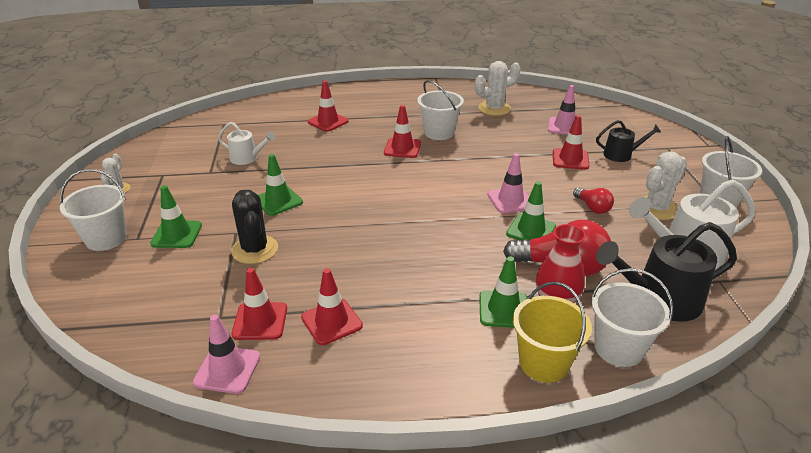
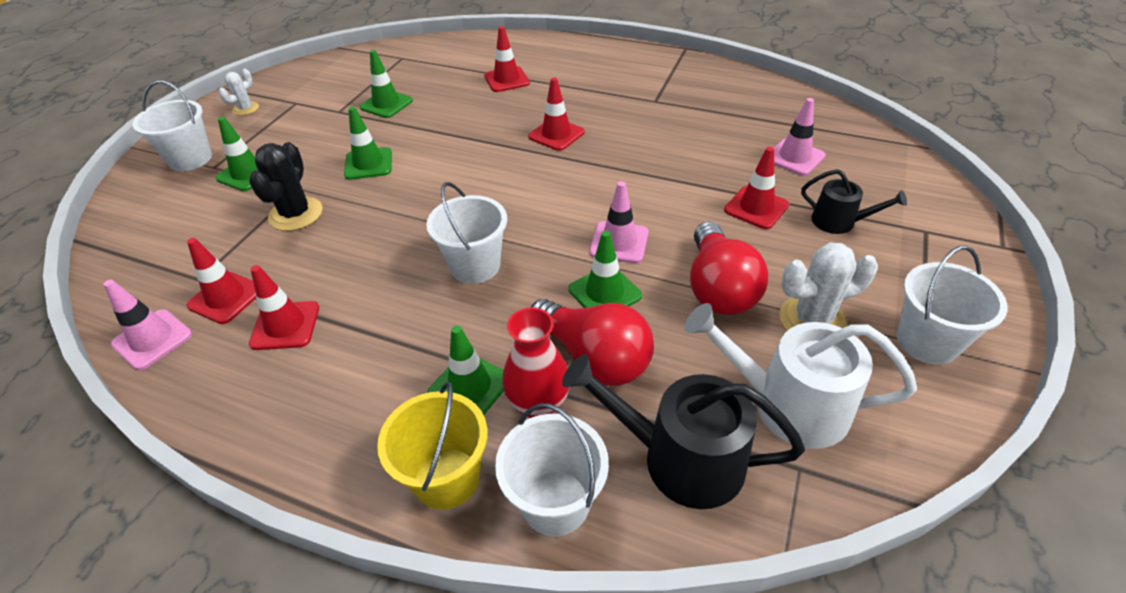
camera: 30 degrees right, 10 degrees up
white watering can [218,122,275,165] -> green traffic cone [359,50,413,118]
white bucket [417,80,464,140] -> white bucket moved to [426,182,507,284]
white cactus [475,61,520,116] -> none
red light bulb [573,188,614,214] -> red light bulb [690,221,768,315], size x1.91

